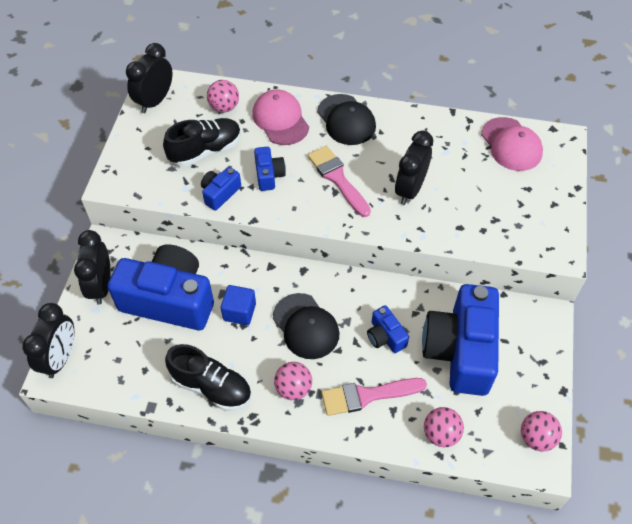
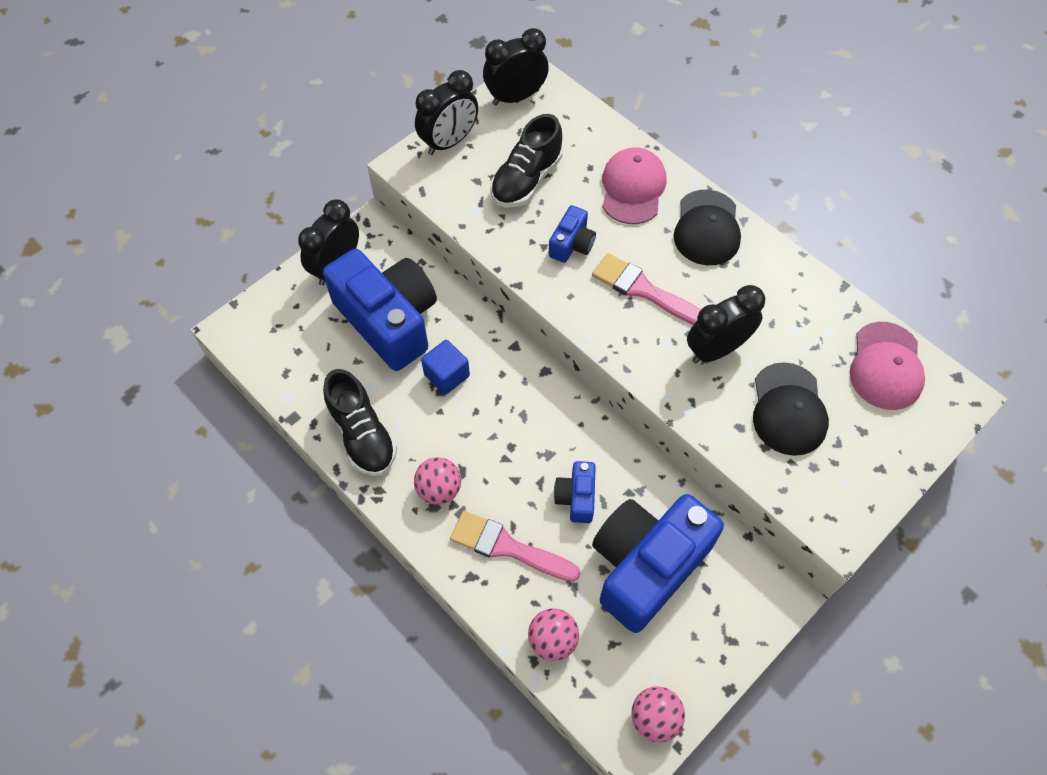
camera: 35 degrees right, 5 degrees up
black clock [22,303,74,378] -> black clock moved to [415,70,478,155]
black shoe [163,118,241,166] -> black shoe turned 120 degrees clockwise [490,114,563,207]
blue camera [201,167,241,211] -> none
pink ball [207,80,239,113] -> none
black cap [273,293,339,359] -> black cap moved to [753,362,829,456]
pink brush [308,146,371,217] -> pink brush turned 60 degrees counterclockwise [592,253,701,325]

